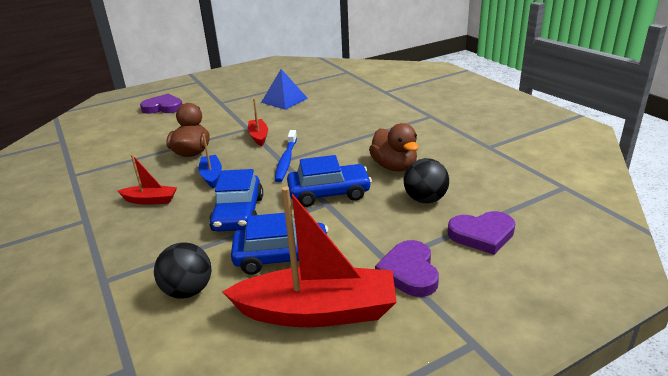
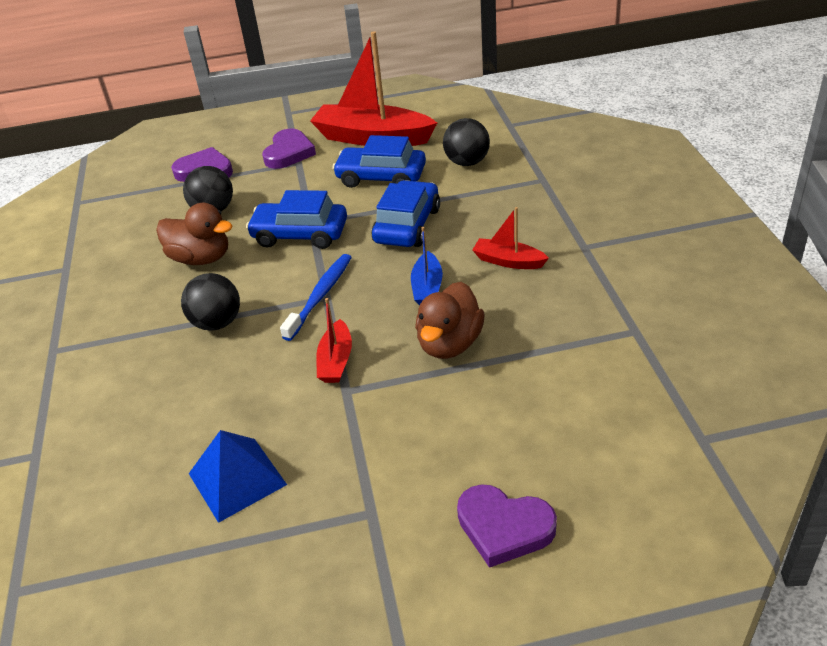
camera: 160 degrees left, 10 degrees up
brown duck [369,123,419,171] -> brown duck turned 120 degrees clockwise [156,203,233,265]
none -> black ball [181,273,240,331]

